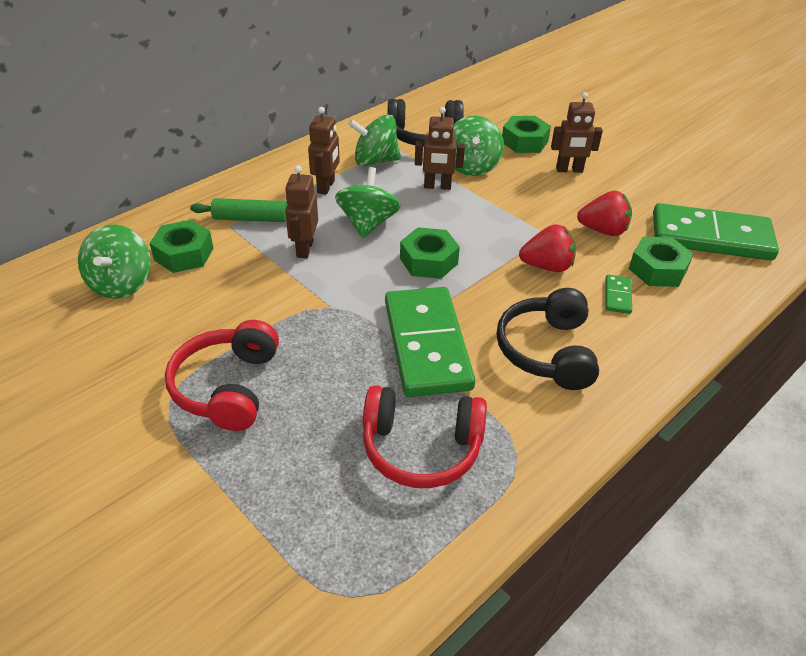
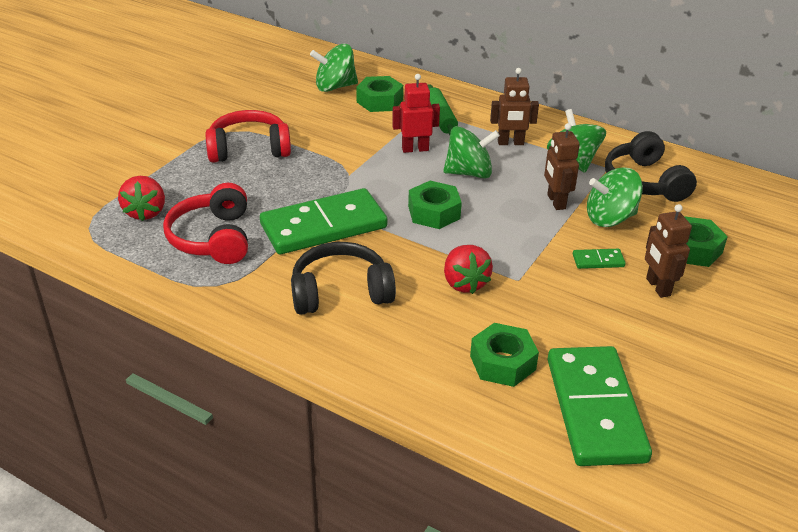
camera: 75 degrees right, 5 degrees down
brown robot [285,166,318,259] -> red robot [392,74,440,153]
red strawberry [577,191,632,236] -> red strawberry moved to [118,176,165,221]
green domino [605,275,632,314] -> green domino moved to [573,249,626,269]

